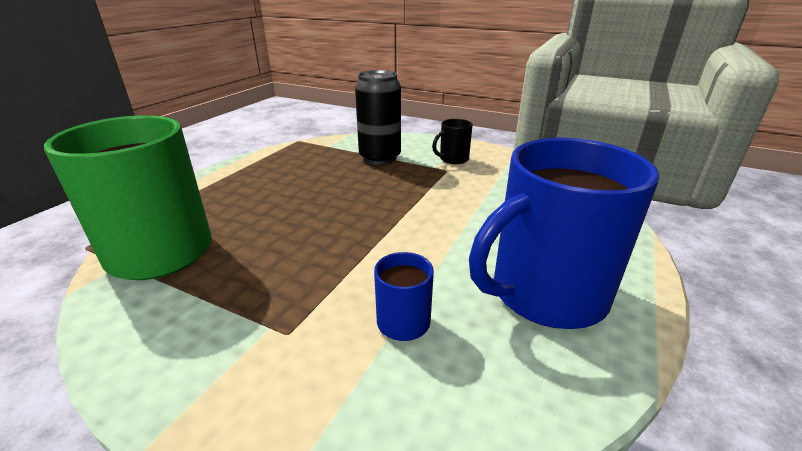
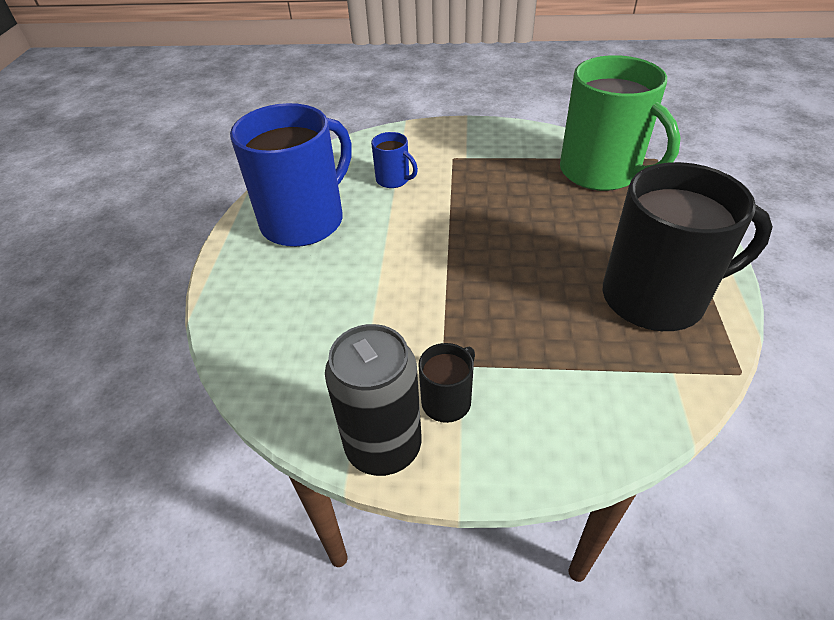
camera: 160 degrees right, 15 degrees up
black can [355,70,401,165] -> black can moved to [325,324,421,476]
none -> black mug [603,162,773,331]

